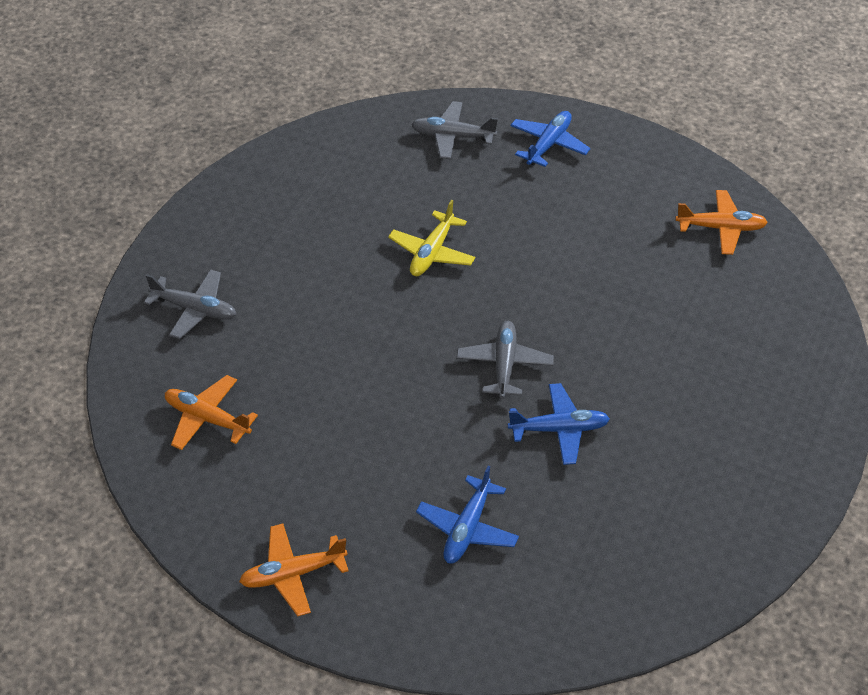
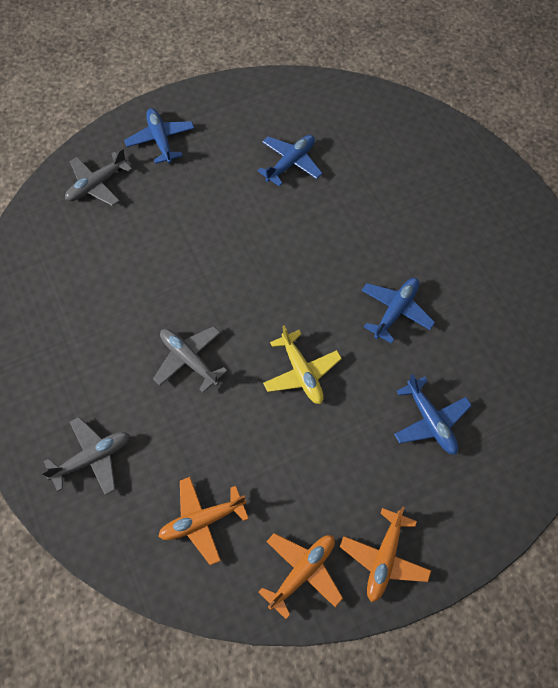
camera: 50 degrees left, 15 degrees up
yellow plane [388,200,475,276] -> yellow plane moved to [263,326,342,404]
grey plane [456,321,554,399] -> grey plane moved to [153,326,227,393]
orange plane [675,190,768,255] -> orange plane moved to [259,533,343,619]
none -> blue plane [258,135,323,187]

